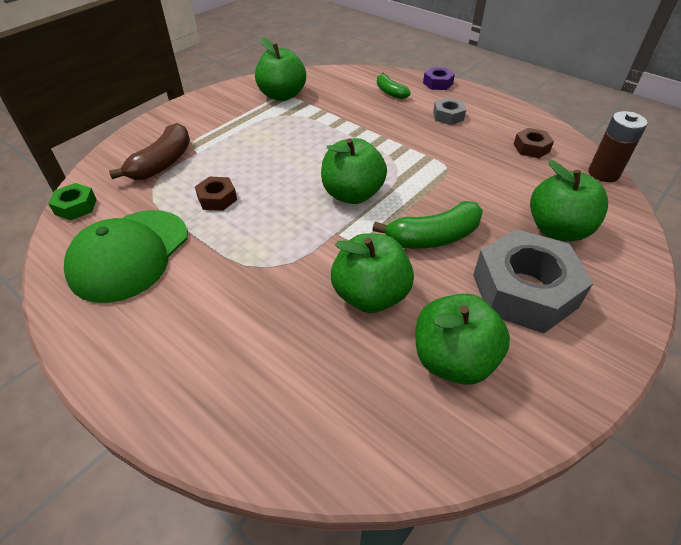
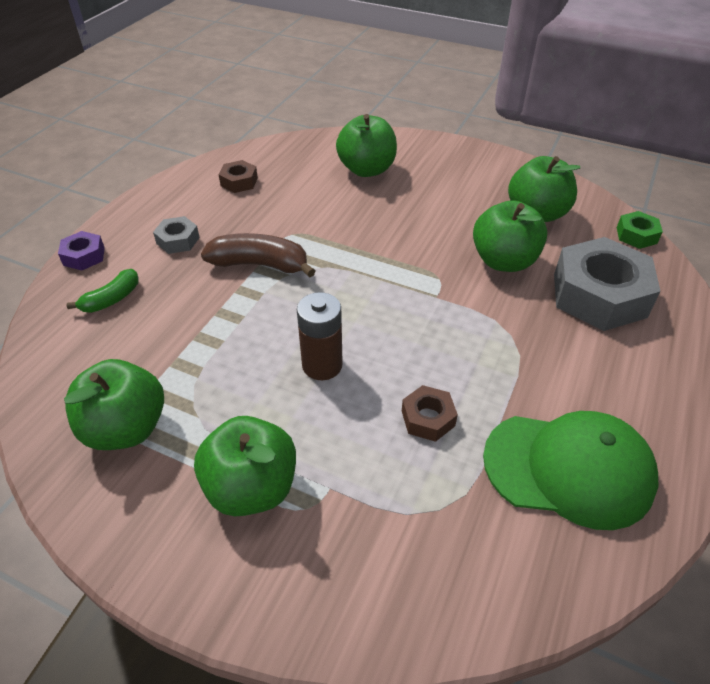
camera: 105 degrees left, 0 degrees up
green nut [48,183,97,220] -> green nut moved to [617,211,663,249]
brown banana [109,123,190,180] -> brown banana moved to [201,233,315,278]
green apple [321,138,387,204] -> green apple moved to [194,416,296,516]
green banana [372,201,483,249] -> none
grey nut [473,229,593,333] -> grey nut moved to [554,237,661,331]
brown battery [589,111,648,182] -> brown battery moved to [297,292,343,380]

